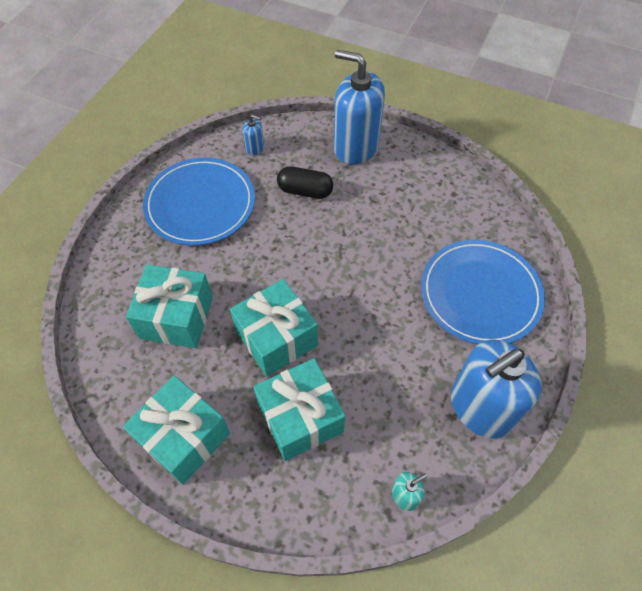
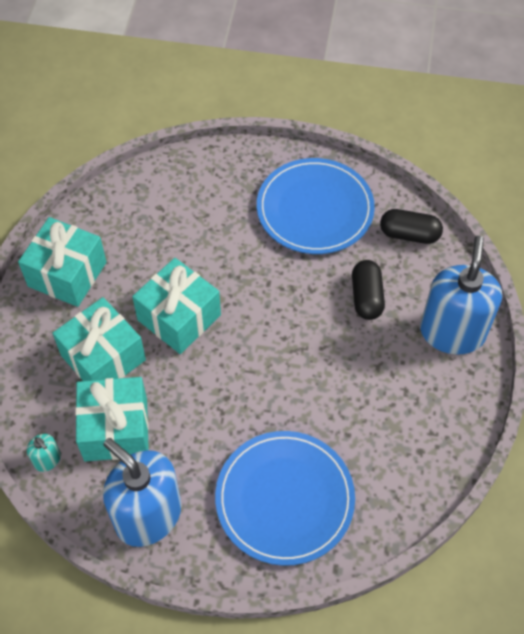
camera: 75 degrees right, 0 degrees up
turquoise gift [126,265,213,348] -> turquoise gift moved to [75,377,149,462]
blue soap dispenser [243,114,264,156] -> black capsule [380,209,443,244]

